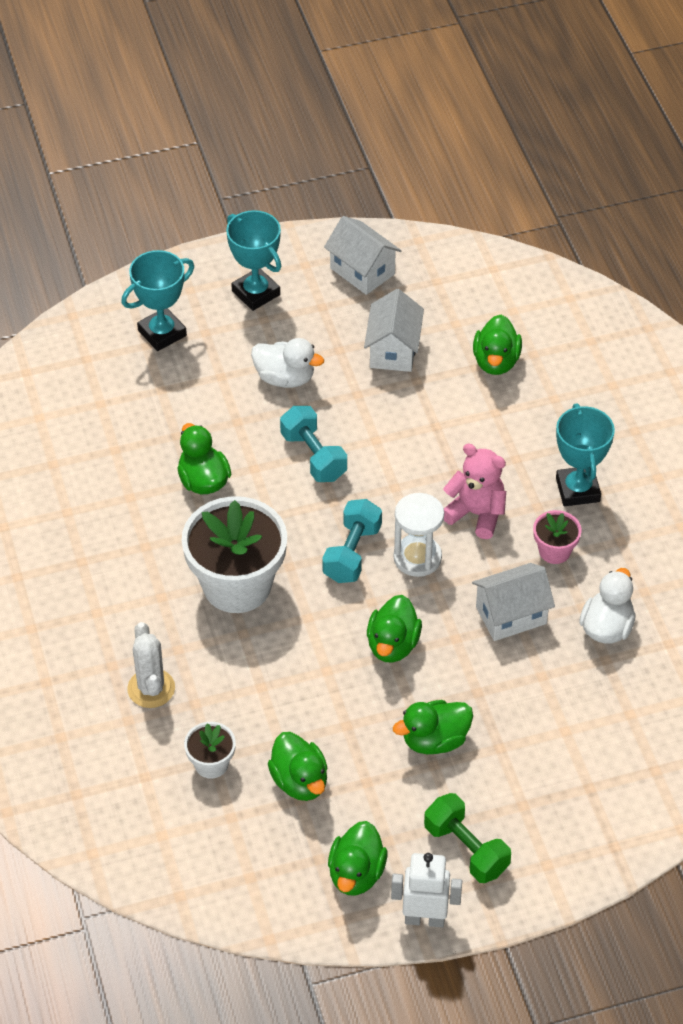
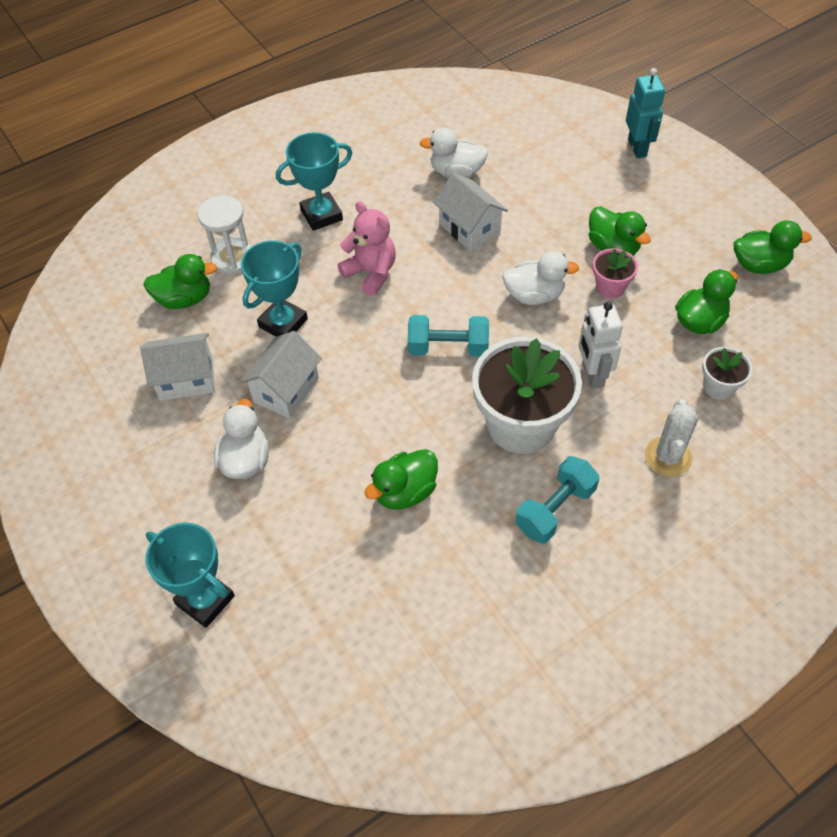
camera: 105 degrees left, 5 degrees up
white cactus [127,622,175,708] -> white cactus turned 45 degrees counterclockwise [645,399,698,477]
turquoise trophy [226,210,281,311] -> turquoise trophy moved to [241,240,308,337]
turquoise dumbbell [280,406,347,482] -> turquoise dumbbell moved to [516,456,599,543]
white house [324,216,402,295] -> white house moved to [241,331,322,419]
green duck [367,595,422,662] -> white duck [502,251,579,305]
white robot [391,853,462,927] -> white robot moved to [578,302,623,389]
white hourglass [393,493,444,577] -> white hourglass moved to [198,195,251,274]
green dumbbell [424,793,511,883] -> none
pink teddy bear [443,444,506,539] -> pink teddy bear turned 120 degrees clockwise [337,201,396,296]
pink flower pot [533,510,581,564] -> pink flower pot moved to [593,248,638,298]
none -> turquoise robot [626,68,665,158]

